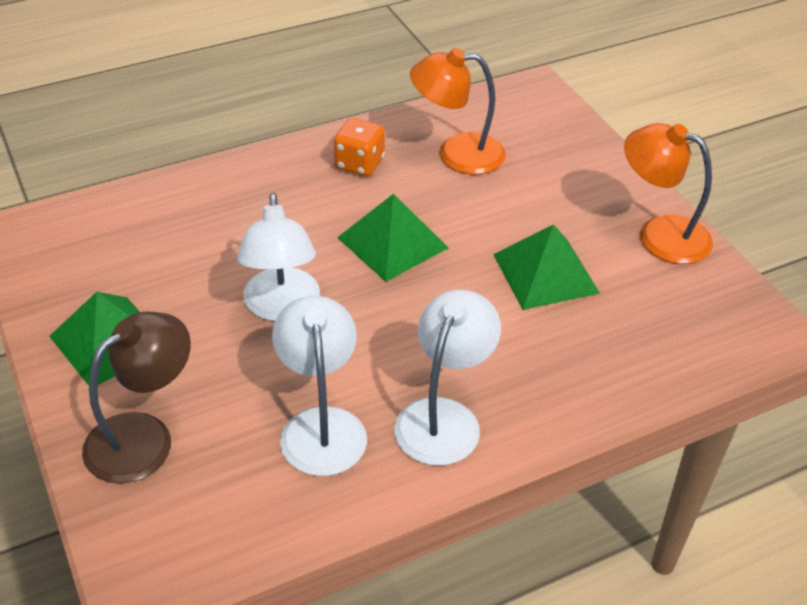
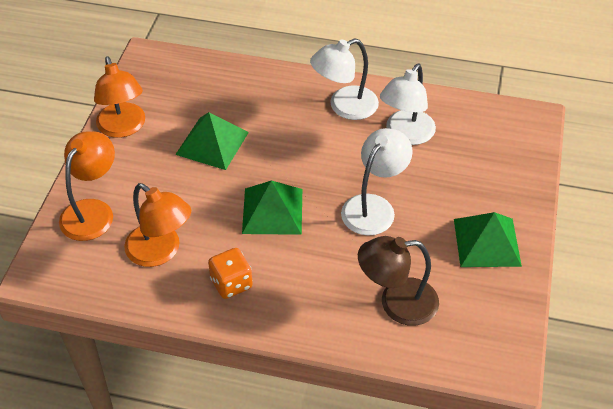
camera: 140 degrees left, 5 degrees up
brown lamp [82,311,191,484] -> brown lamp moved to [358,236,439,326]
none -> orange lamp [59,131,115,241]

